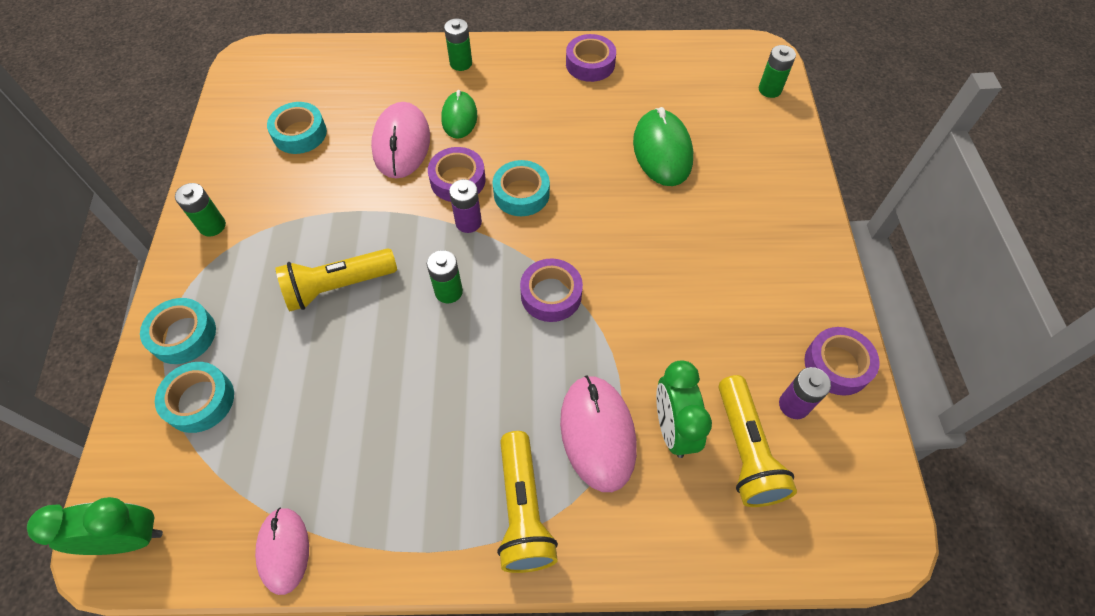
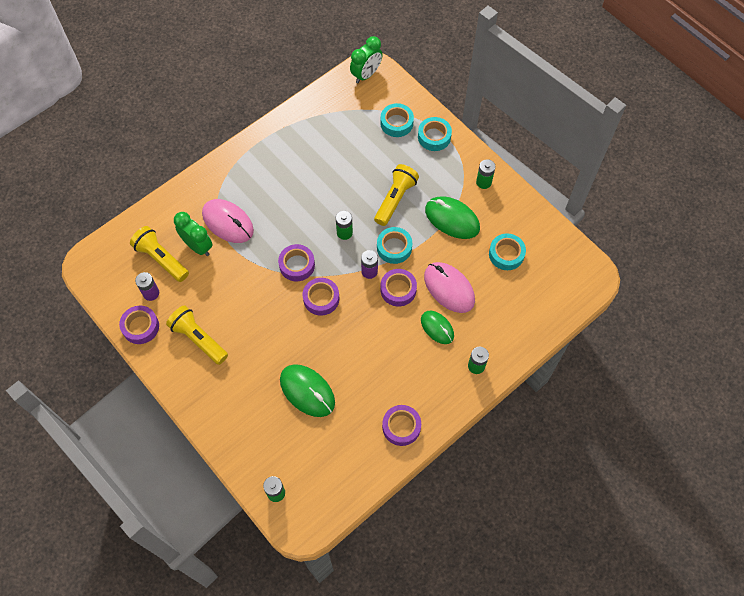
camera: 140 degrees right, 5 degrees up
pink mouse [255,507,309,595] -> none
turquoise tape [492,160,550,216] -> turquoise tape moved to [377,227,412,264]
yellow flashlight [497,431,558,573] -> yellow flashlight moved to [166,305,228,365]
none -> purple tape [303,278,339,316]
none -> green mouse [425,196,480,239]

